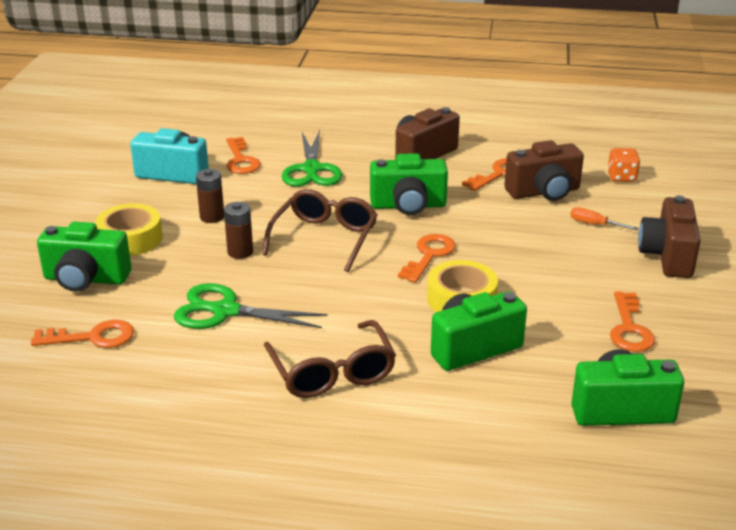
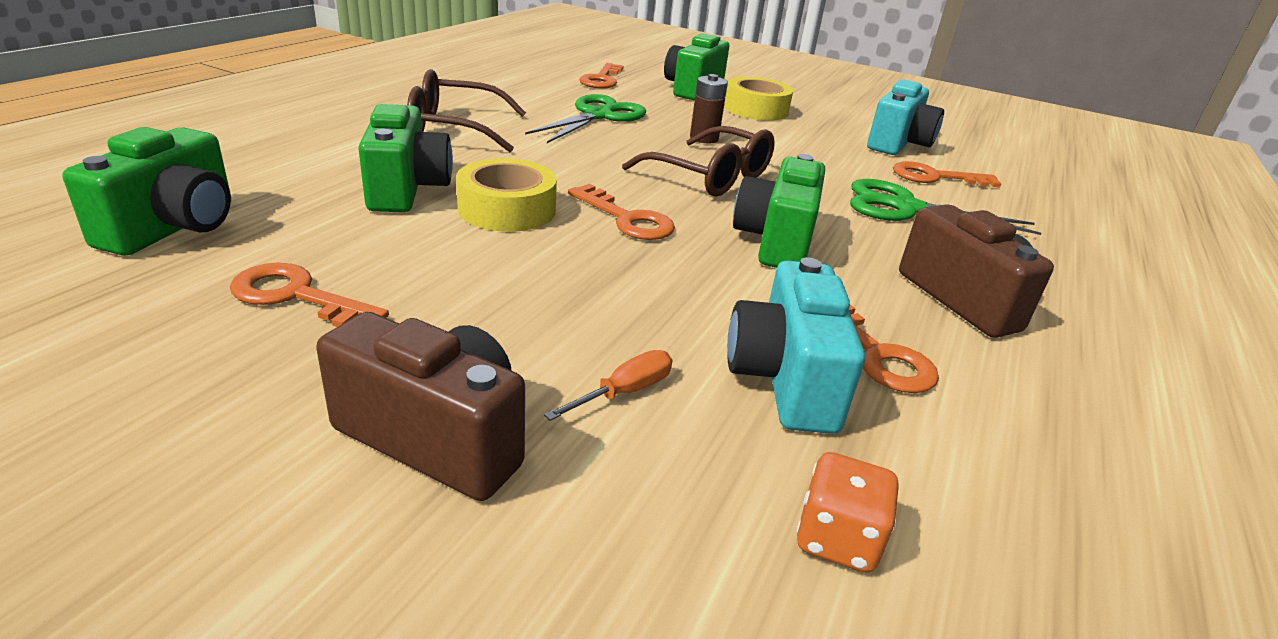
camera: 105 degrees right, 0 degrees up
brown battery [196,169,224,223] -> none
brown camera [504,140,584,201] -> turquoise camera [727,257,865,434]

